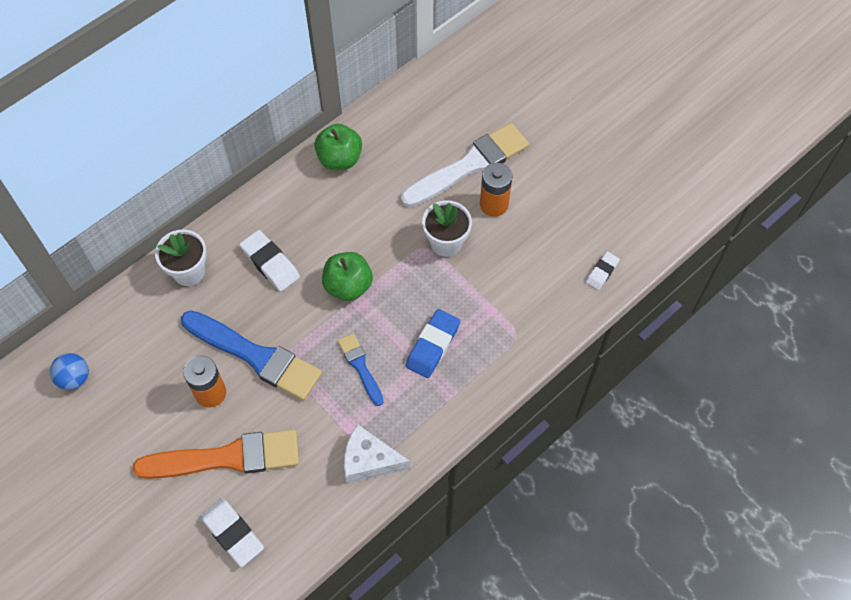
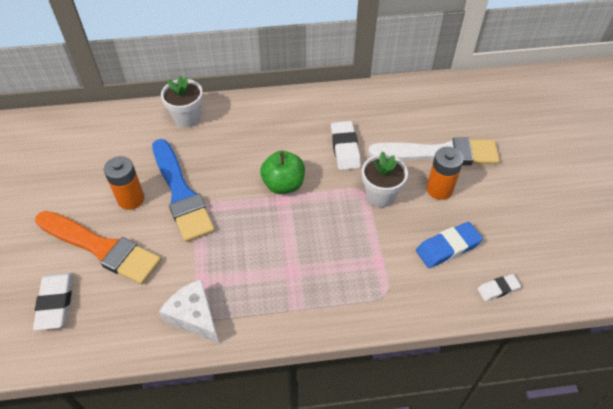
camera: 35 degrees right, 10 degrees down
blue ball [50,353,89,390] -> none
white eraser [240,230,300,291] -> white eraser moved to [331,121,361,170]
green apple [314,124,362,170] -> none
blue brush [338,333,384,406] -> none
blue eraser [406,309,460,378] -> blue eraser moved to [416,222,483,268]

